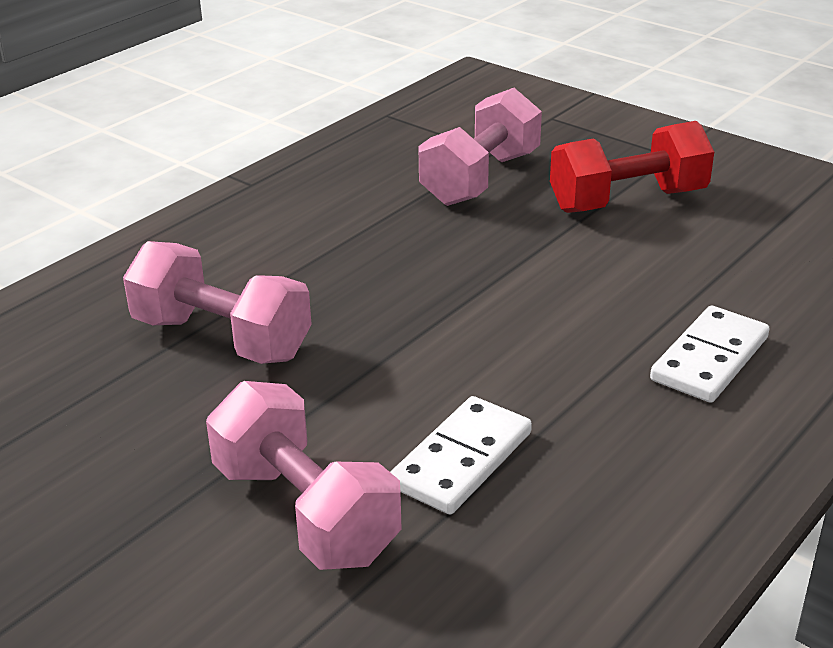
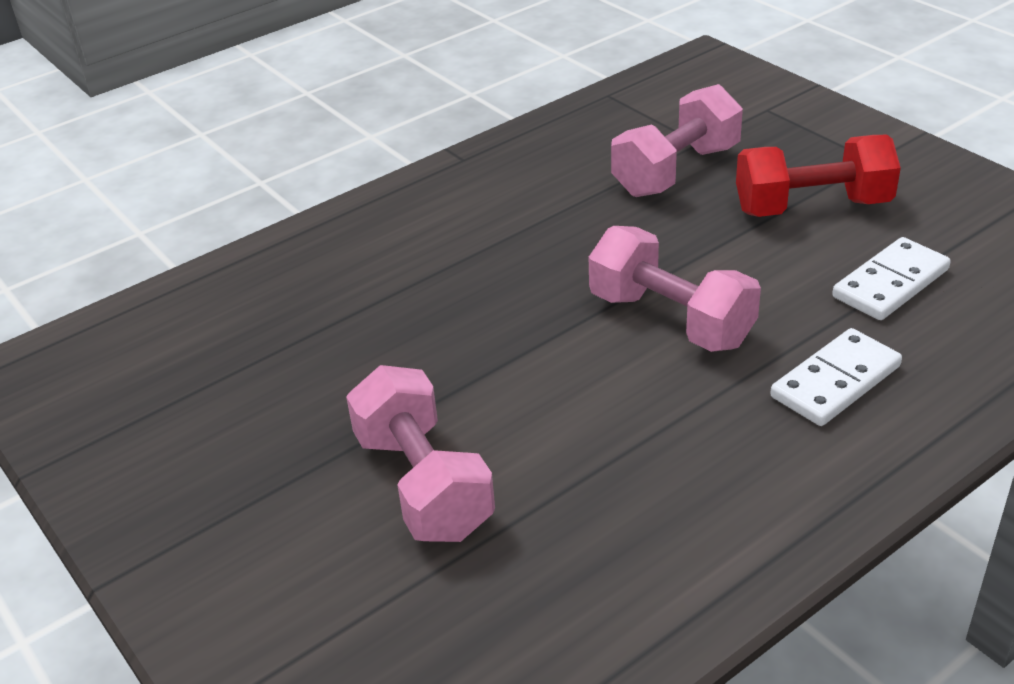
camera: 15 degrees right, 5 degrees up
pink dumbbell [123,241,312,364] -> pink dumbbell moved to [589,226,761,352]
white domino [390,396,532,514] -> white domino moved to [832,237,951,320]

